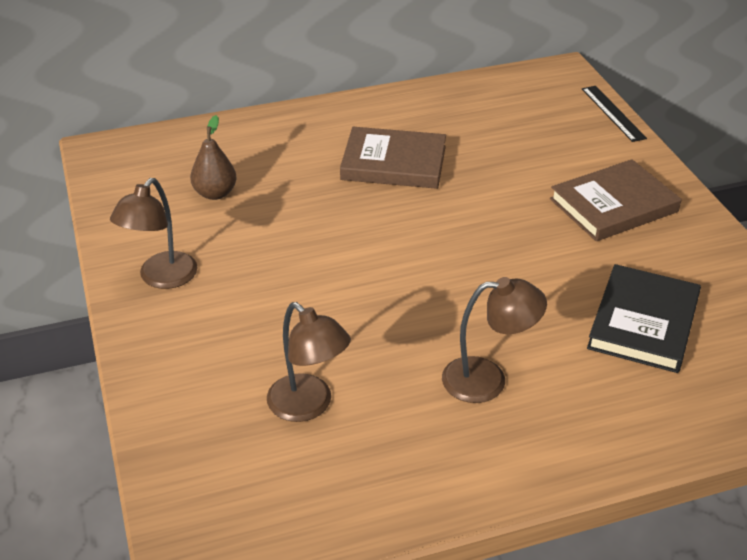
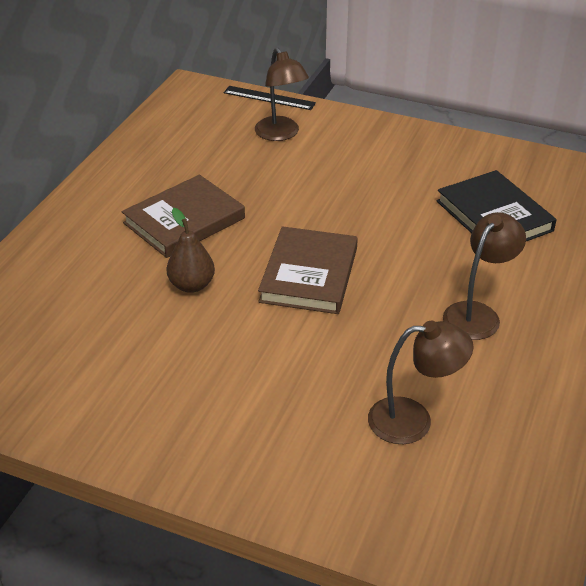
camera: 50 degrees left, 0 degrees up
brown lamp [110,178,198,289] -> brown lamp moved to [255,47,309,141]
brown pear [190,115,237,200] -> brown pear moved to [167,208,215,293]
brown book [550,159,682,241] -> brown book moved to [258,226,358,314]

